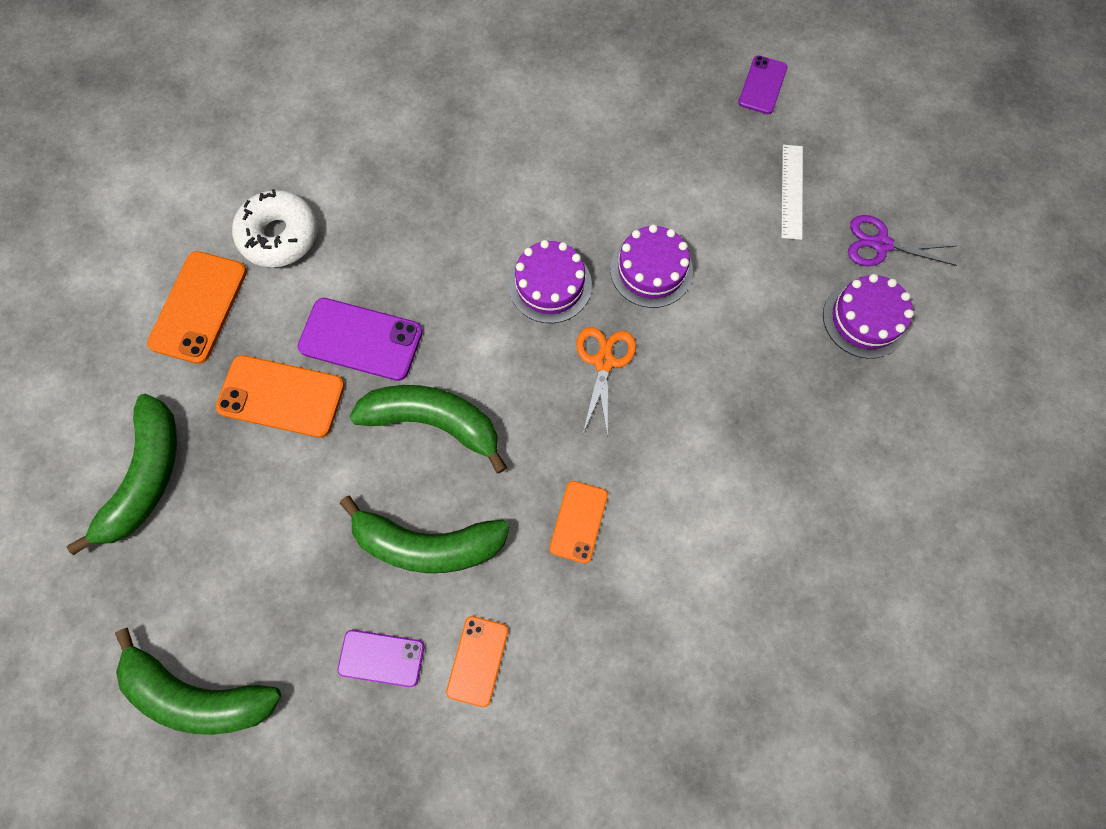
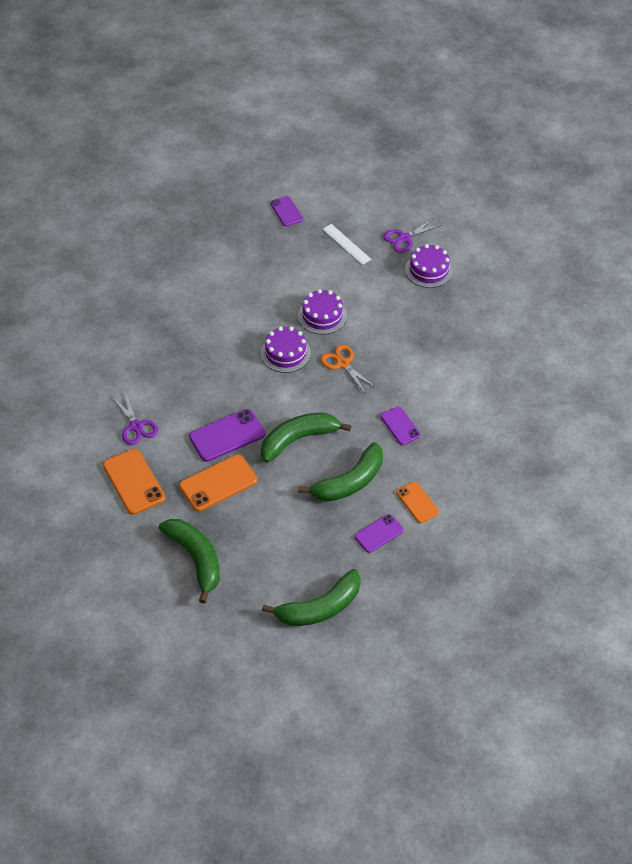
camera: 45 degrees left, 20 degrees down
white donut [232,189,318,268] -> purple scissors [112,392,158,445]
orange phone [549,481,608,564] -> purple phone [380,406,421,445]

